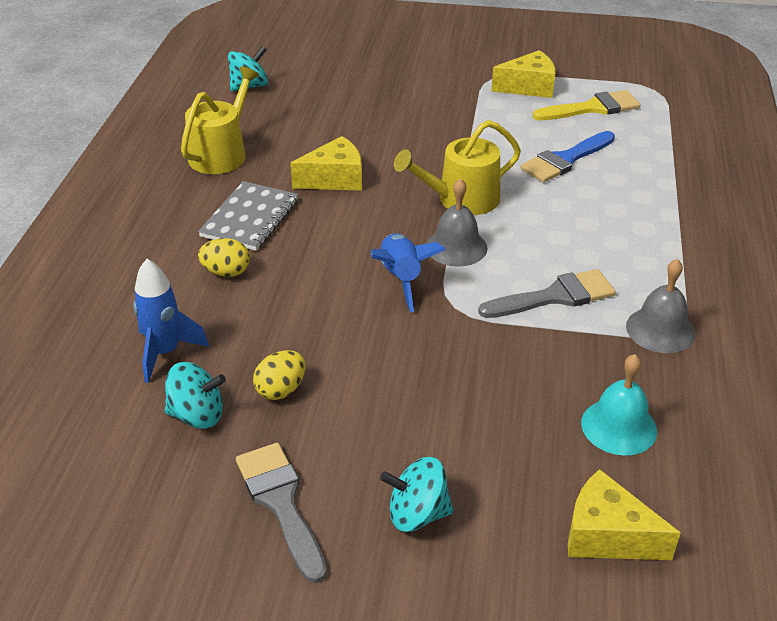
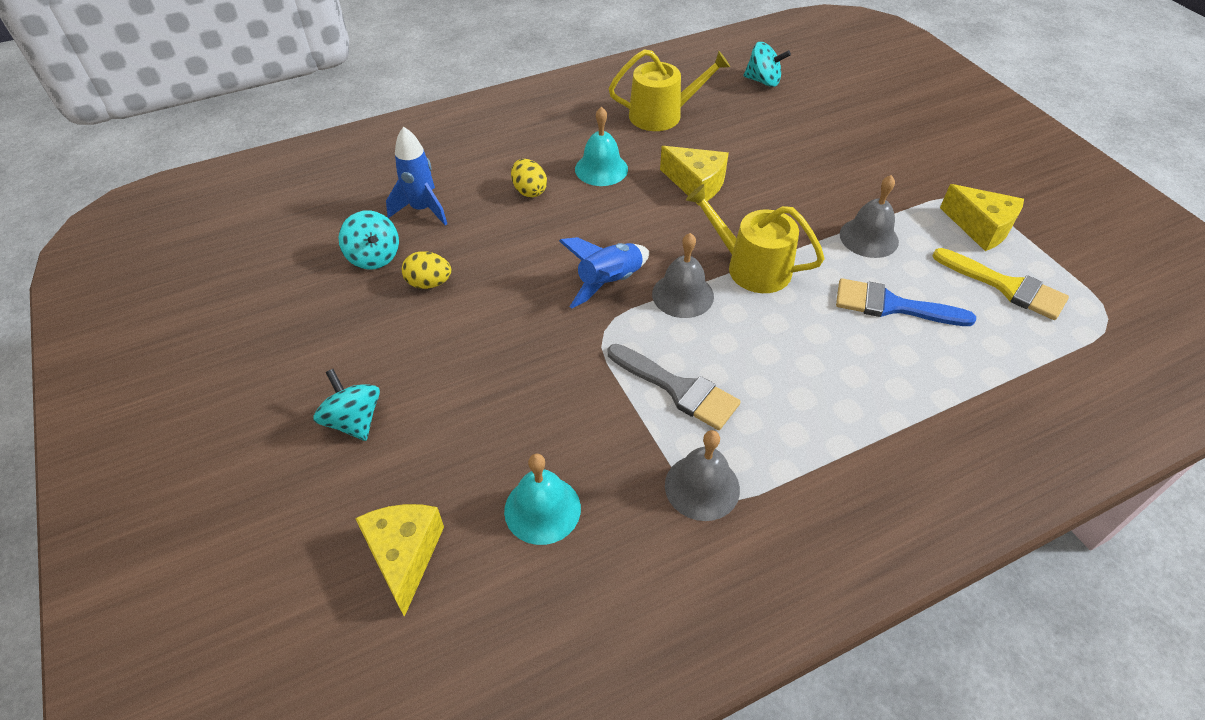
camera: 55 degrees right, 10 degrees up
grey notebook [198,181,298,251] -> turquoise bell [575,107,628,186]
grey brush [236,443,327,583] -> none
none -> grey bell [840,175,899,258]

